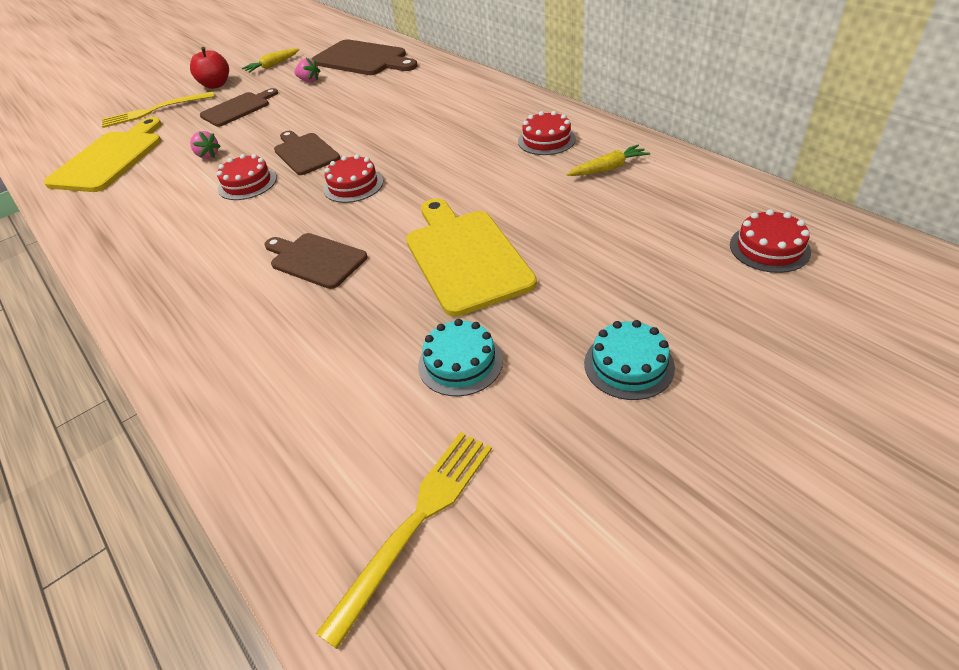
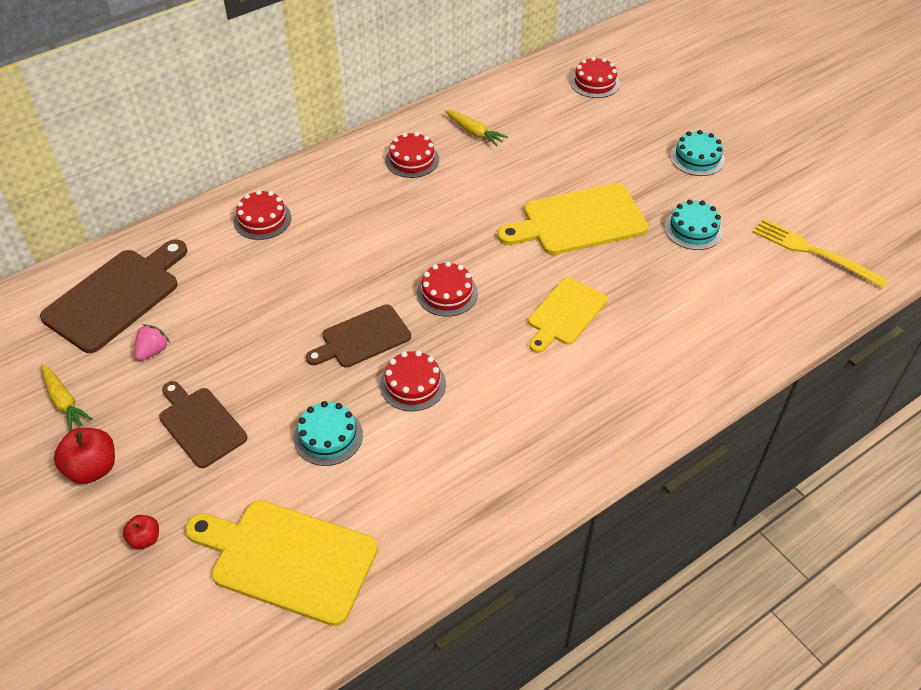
camera: 90 degrees left, 5 degrees up
yellow fork [102,91,215,128] -> red apple [123,515,159,549]
pink strawberry [190,131,221,159] -> turquoise cake [294,401,363,466]
brown cutting board [264,233,367,289] -> yellow cutting board [528,277,607,353]
yellow carrot [566,145,650,176] -> yellow carrot turned 150 degrees clockwise [445,110,508,146]
none -> red cake [234,190,291,240]

